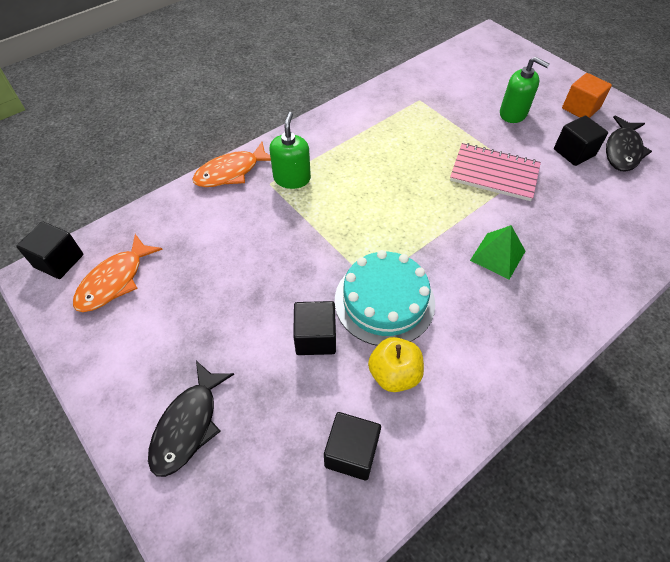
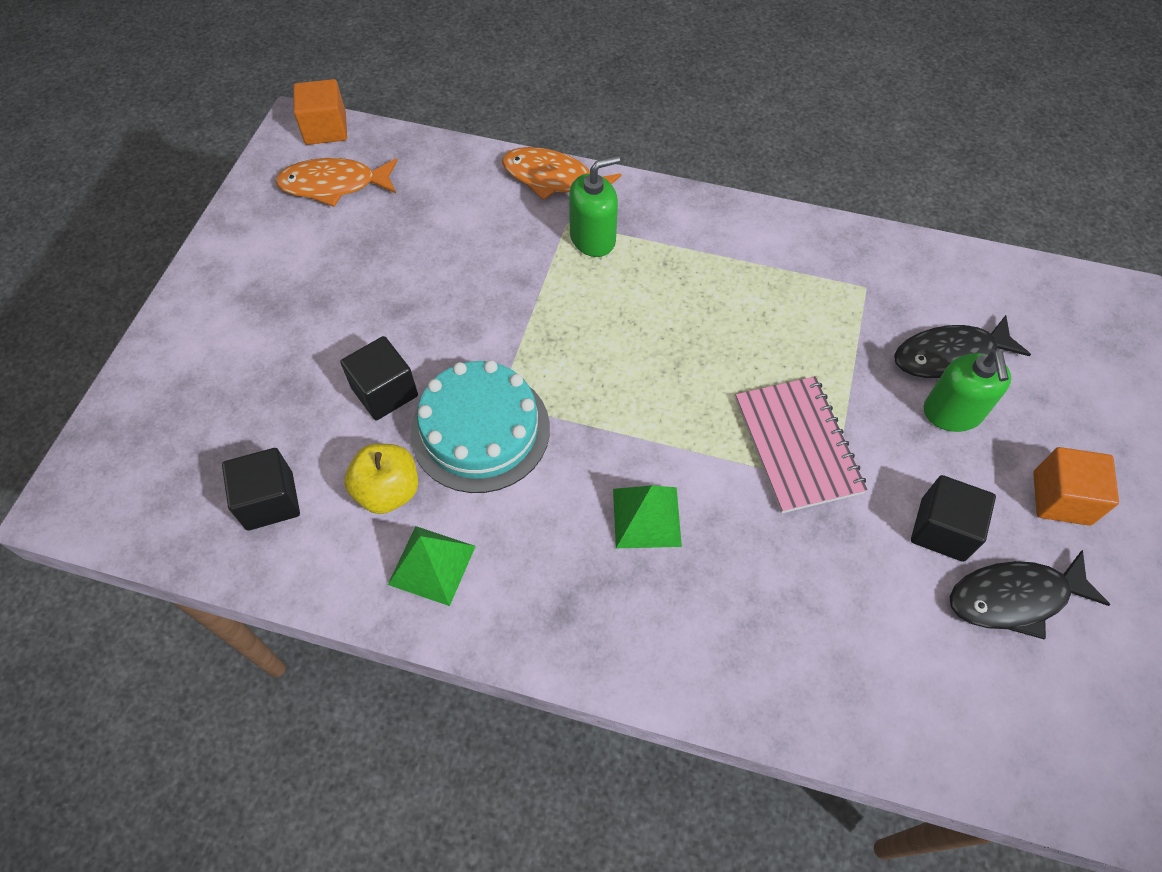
camera: 55 degrees right, 5 degrees up
black cube [16,222,83,279] -> orange cube [293,79,347,145]
black fish [148,361,234,477] -> black fish moved to [894,315,1031,378]
none -> green pyramid [388,526,476,606]

